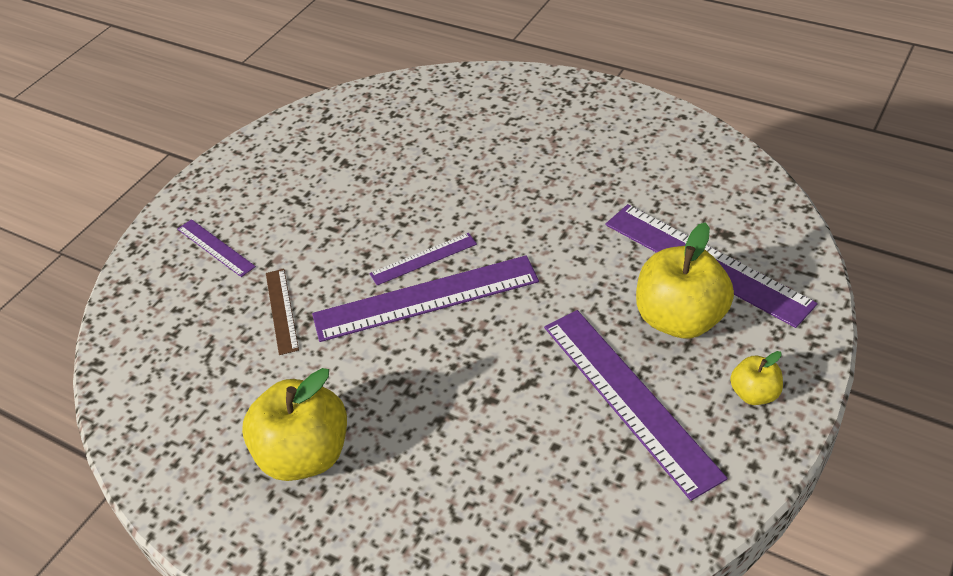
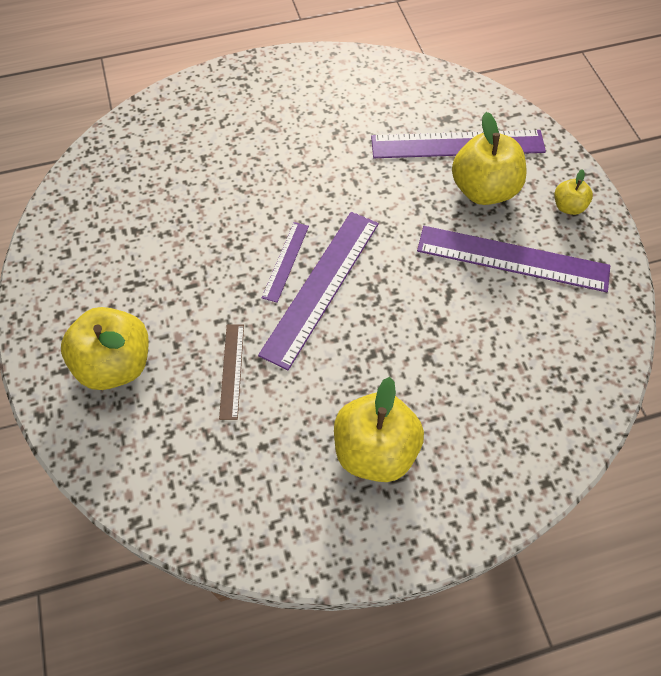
camera: 50 degrees left, 15 degrees up
purple ruler [177,219,256,277] -> yellow apple [61,307,149,390]
brown ruler [266,269,299,355] -> brown ruler turned 60 degrees clockwise [219,325,244,420]

